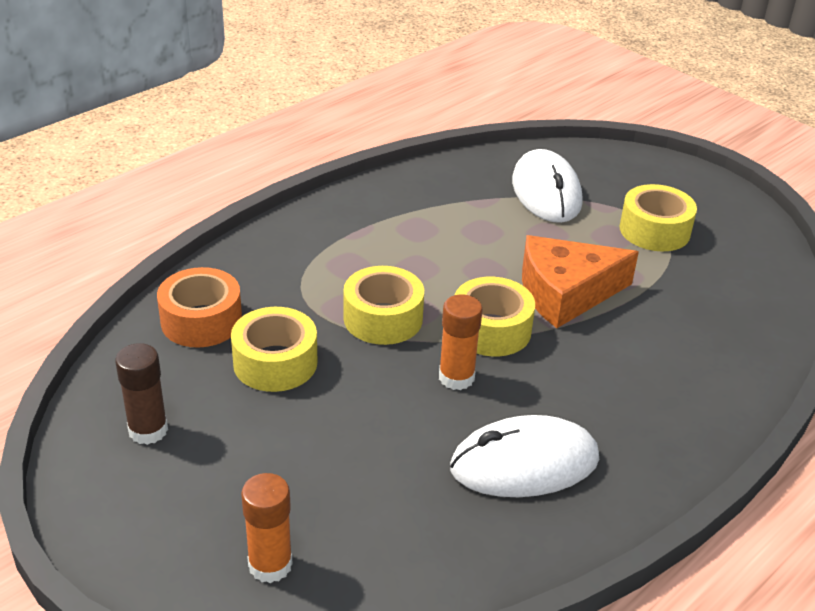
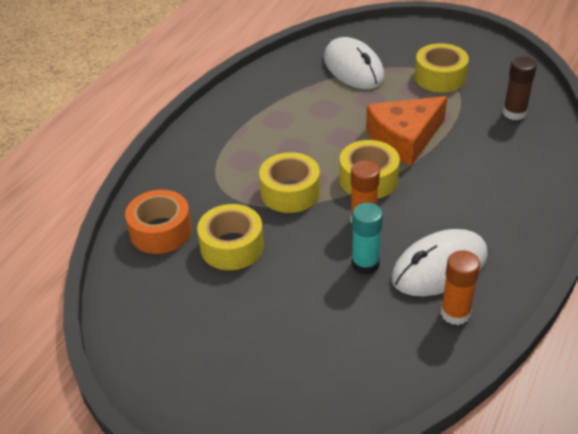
camera: 15 degrees left, 5 degrees up
brown glue stick [115,343,168,445] -> brown glue stick moved to [503,56,537,120]
orange glue stick [241,473,293,583] -> orange glue stick moved to [441,250,480,325]
none -> turquoise glue stick [351,203,383,275]

